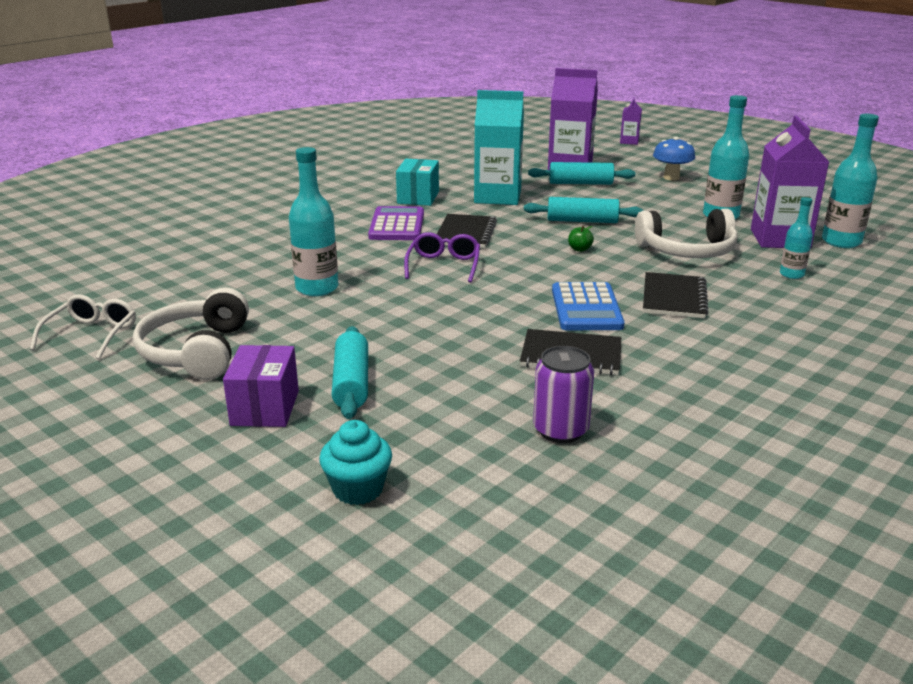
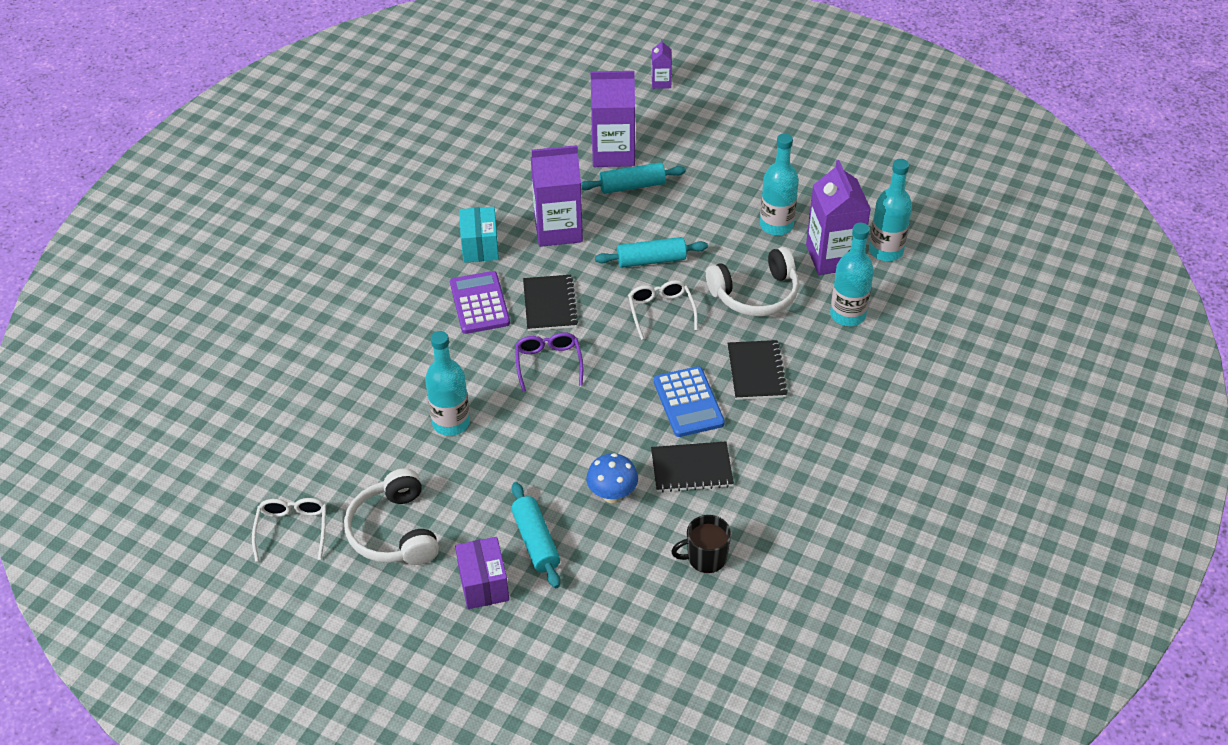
camera: 15 degrees left, 20 degrees up
turquoise cupcake [319,420,392,505] -> none
turquoise carton [474,90,524,205] -> purple carton [531,145,583,247]
purple can [533,346,594,443] -> black mug [671,515,731,573]
green apple [568,226,594,252] -> white glasses [628,280,698,340]
blue mushroom [653,137,695,181] -> blue mushroom moved to [586,453,638,503]
turquoise bottle [780,197,813,279] -> turquoise bottle [830,223,874,326], size x1.72

